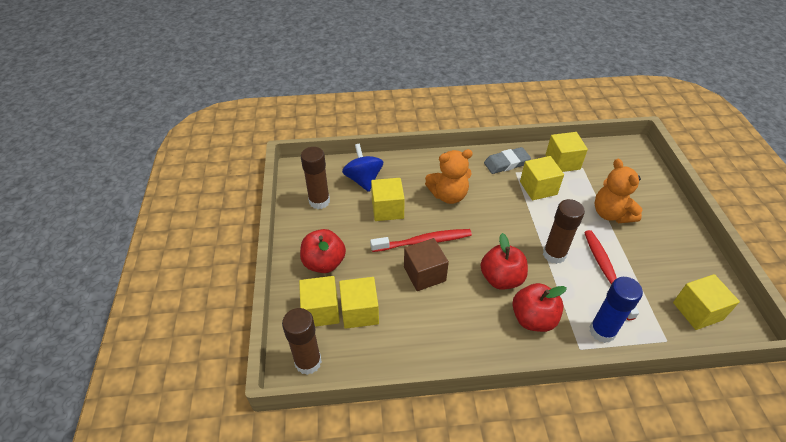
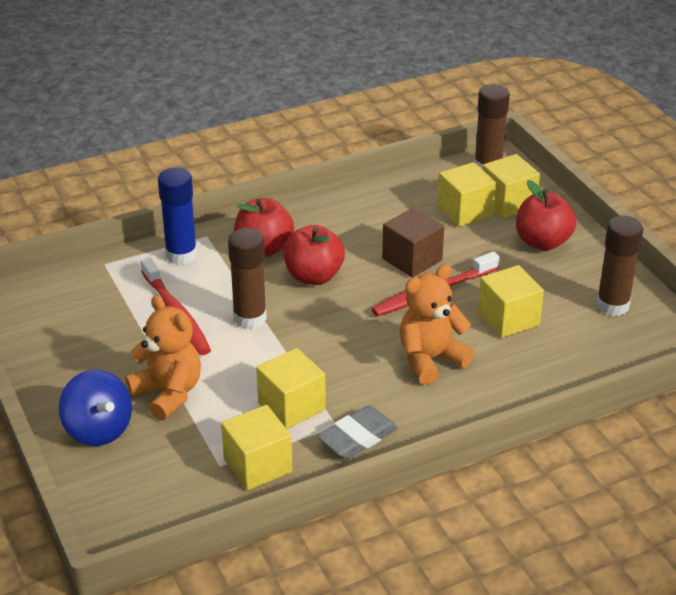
camera: 160 degrees right, 10 degrees down
blue spinning top [342,144,383,192] -> blue spinning top moved to [59,370,132,446]
yellow cube [673,274,740,330] -> none

